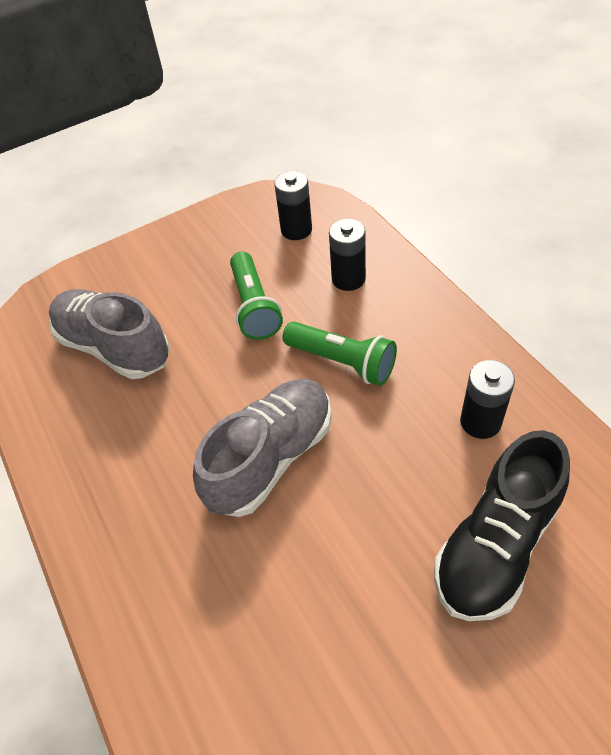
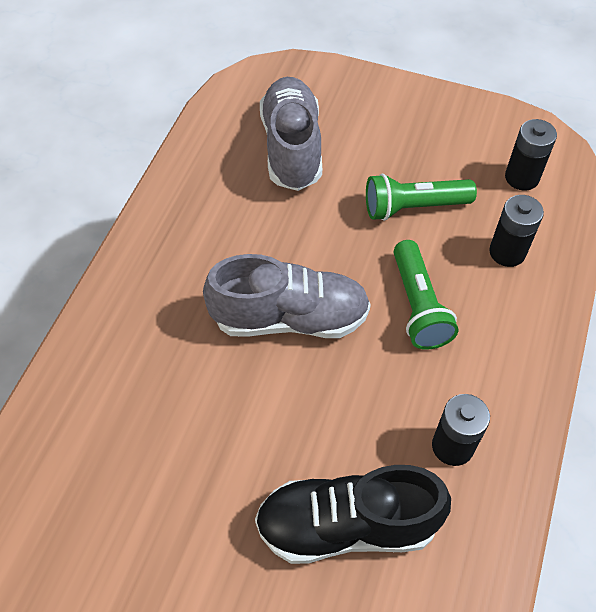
camera: 45 degrees right, 5 degrees up
green flashlight [230,252,283,340] -> green flashlight turned 45 degrees clockwise [366,174,477,221]

